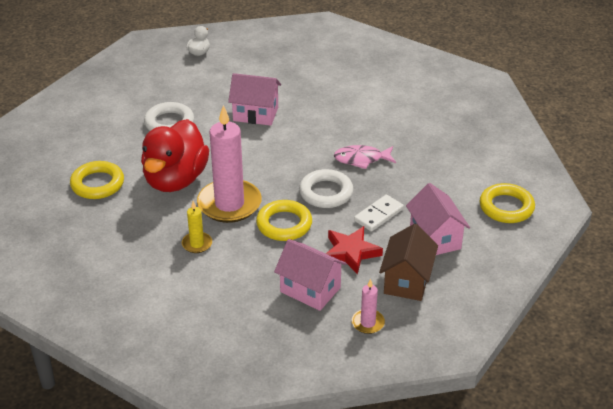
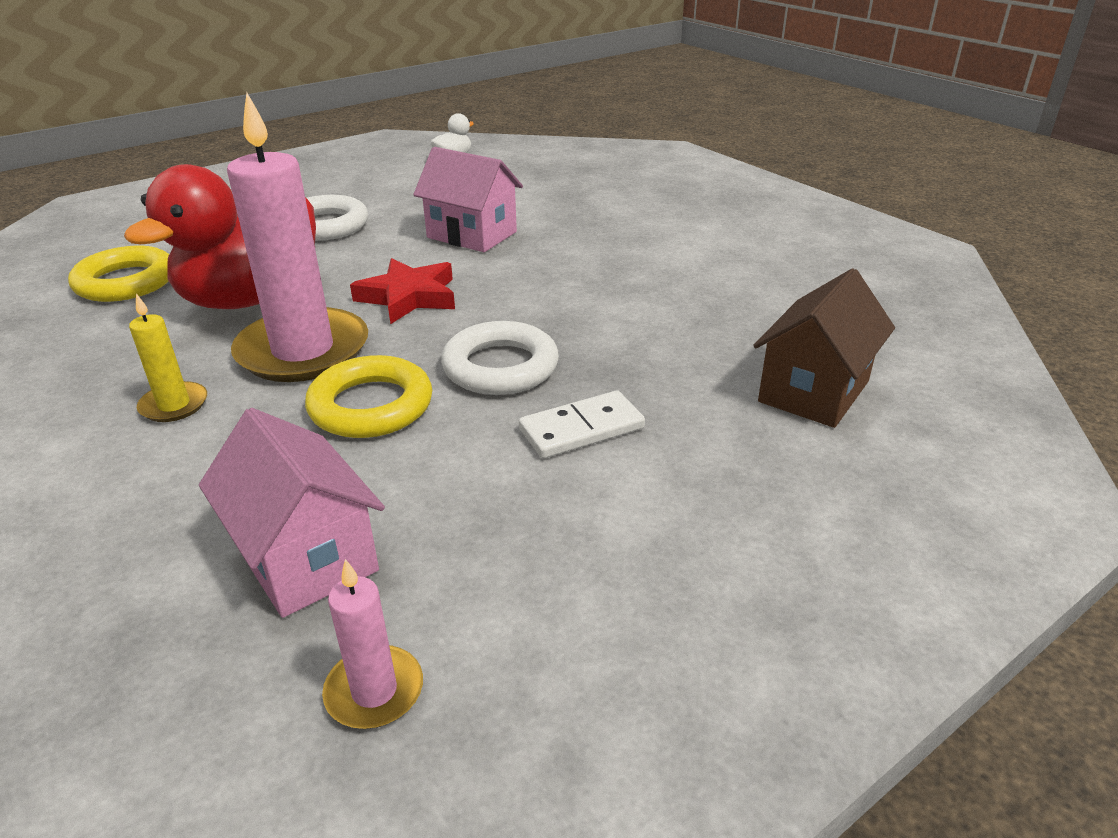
camera: 20 degrees right, 5 degrees down
red star [326,226,383,275] -> red star moved to [350,258,455,324]
pink fish [334,145,396,169] -> none
brown house [379,224,438,301] -> brown house moved to [753,268,895,428]
pink house [406,183,470,255] -> none
yellow ring [480,183,535,223] -> none

